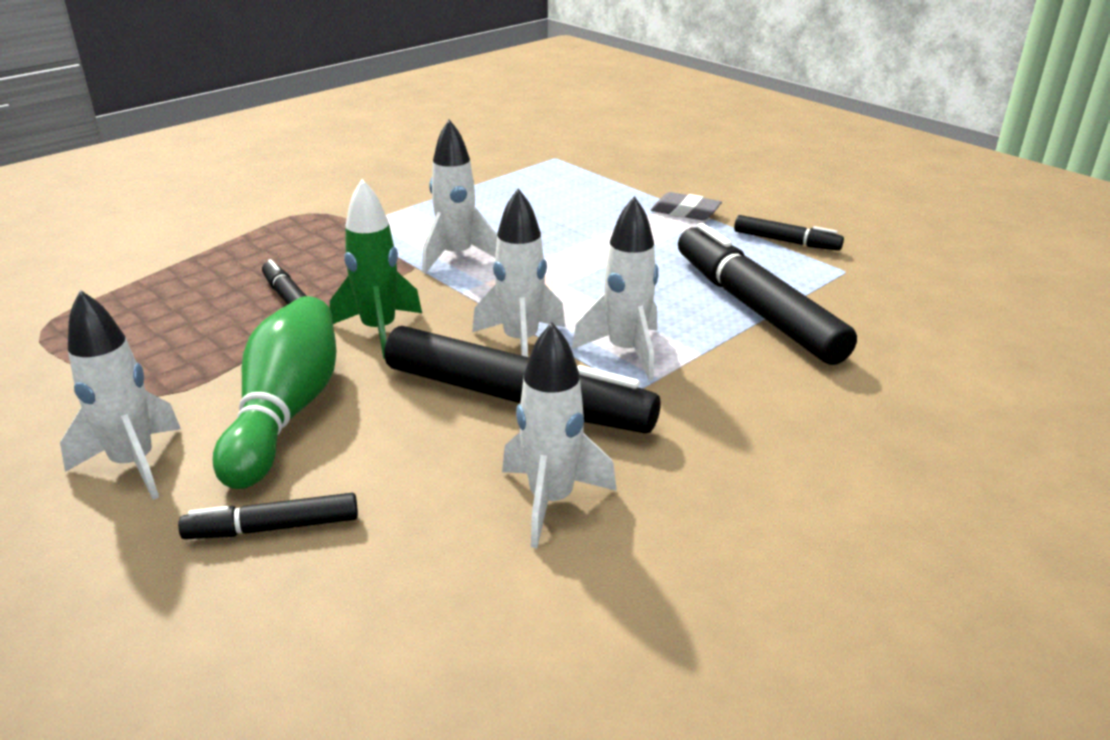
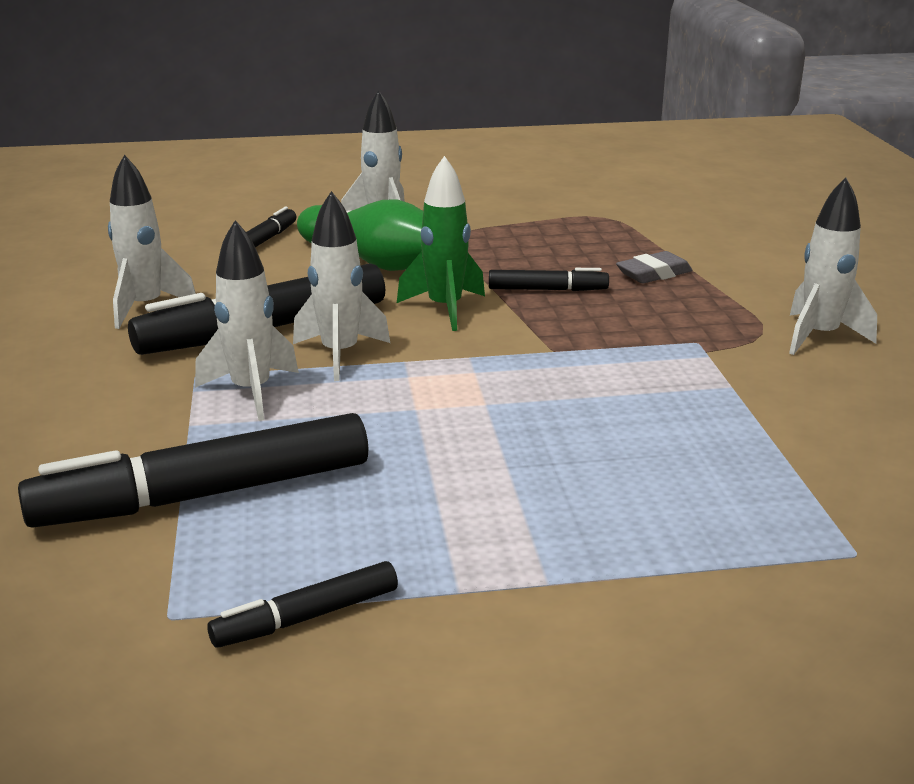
camera: 125 degrees right, 5 degrees down
white rocket [422,119,497,273] -> white rocket moved to [789,177,877,355]
grey eraser [651,192,722,220] -> grey eraser moved to [616,251,693,283]
black marker [678,223,857,365] -> black marker turned 150 degrees clockwise [18,413,368,527]

